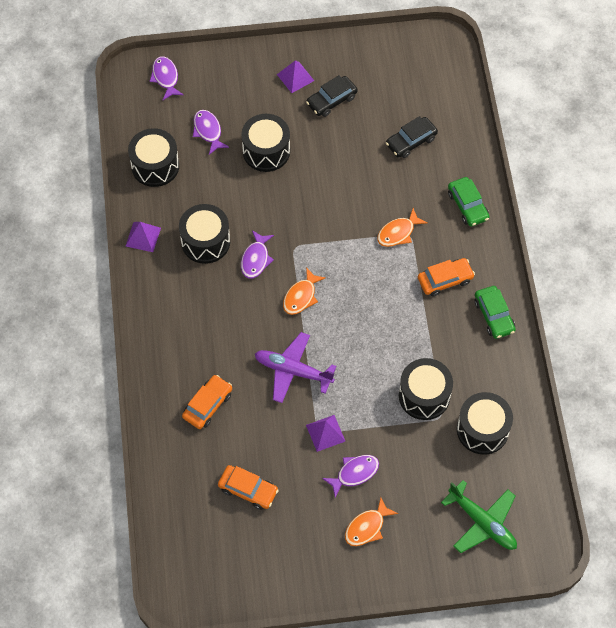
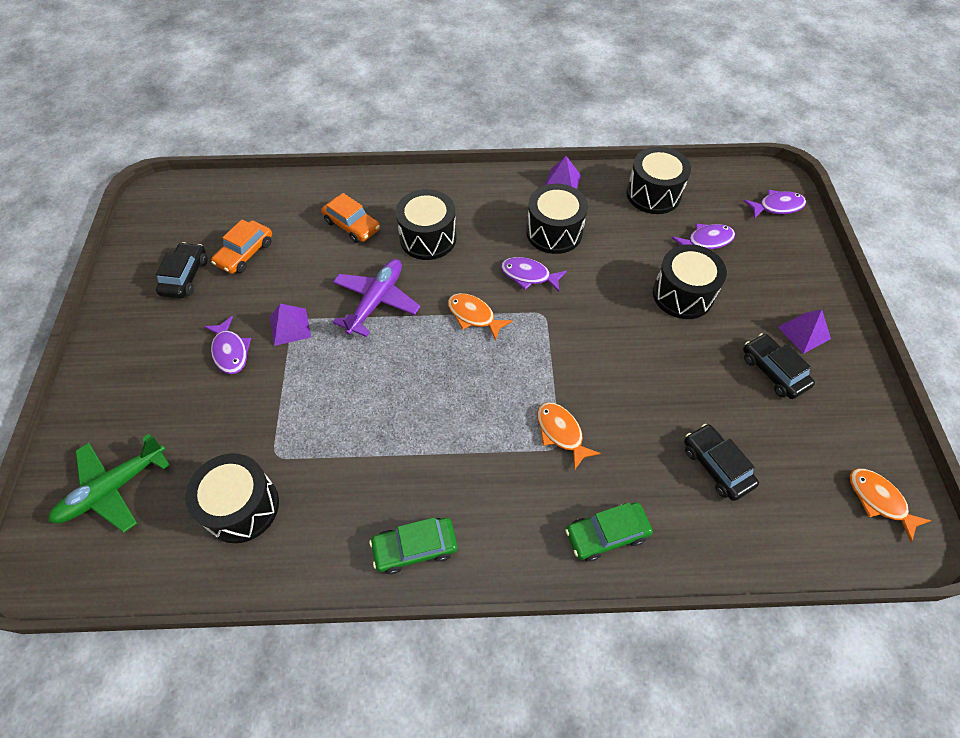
camera: 95 degrees right, 5 degrees down
orange fish [345,497,398,546] -> orange fish moved to [850,468,931,542]
black drum [399,358,453,420] -> black drum moved to [396,189,456,260]
orange car [418,258,475,296] -> none
none -> black car [156,242,207,299]

